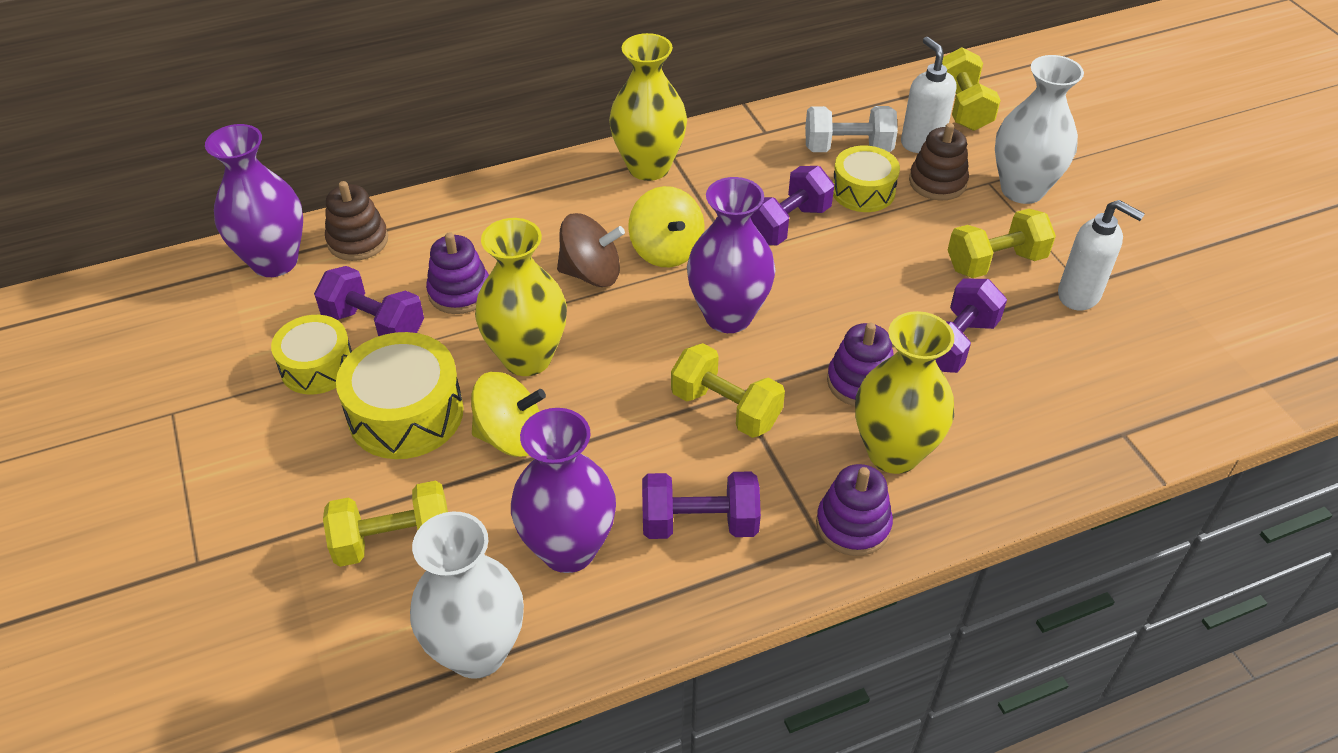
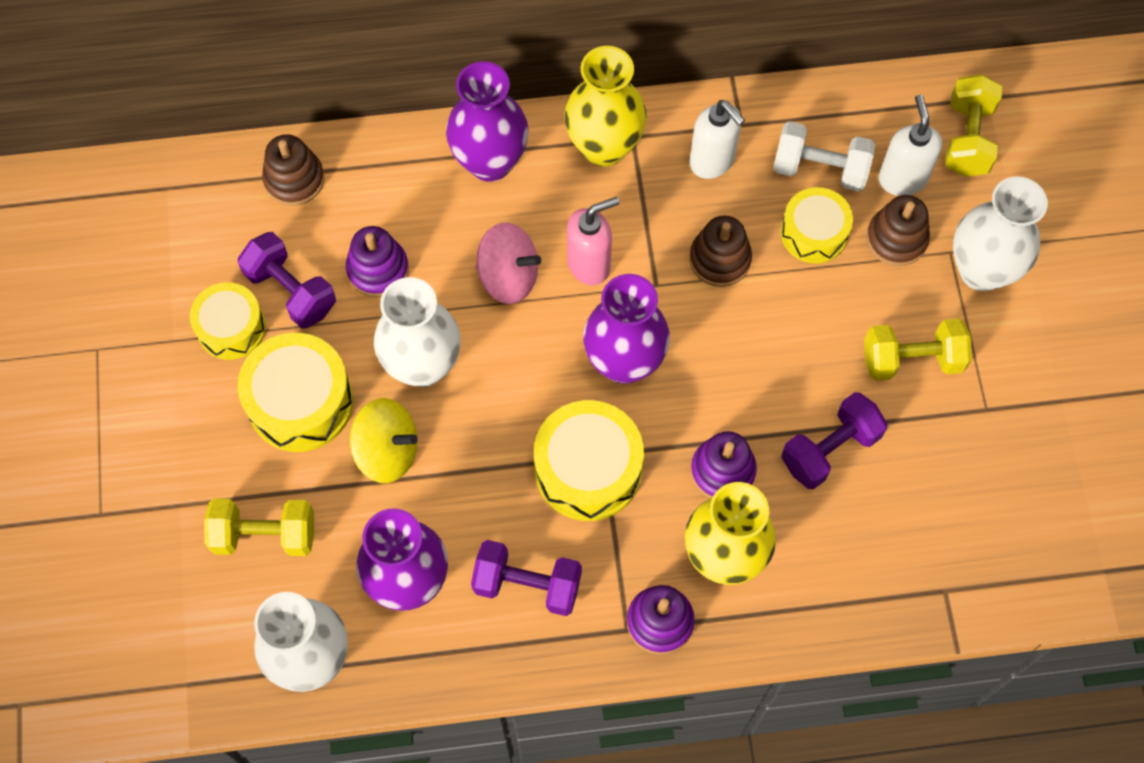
camera: 15 degrees right, 20 degrees up
purple vase [205,124,303,277] -> purple vase moved to [446,61,529,182]
yellow vase [475,218,567,376] -> white vase [374,277,461,387]
brown spinning top [557,213,625,287] -> pink spinning top [476,222,541,304]
yellow spinning top [628,186,705,267] -> pink soap dispenser [567,197,619,285]
yellow dumbbell [671,343,785,438] -> yellow drum [534,400,644,521]
purple dumbbell [750,166,834,246] -> brown stacking toy [689,216,752,287]
white soap dispenser [1058,200,1145,311] -> white soap dispenser moved to [690,100,745,179]

